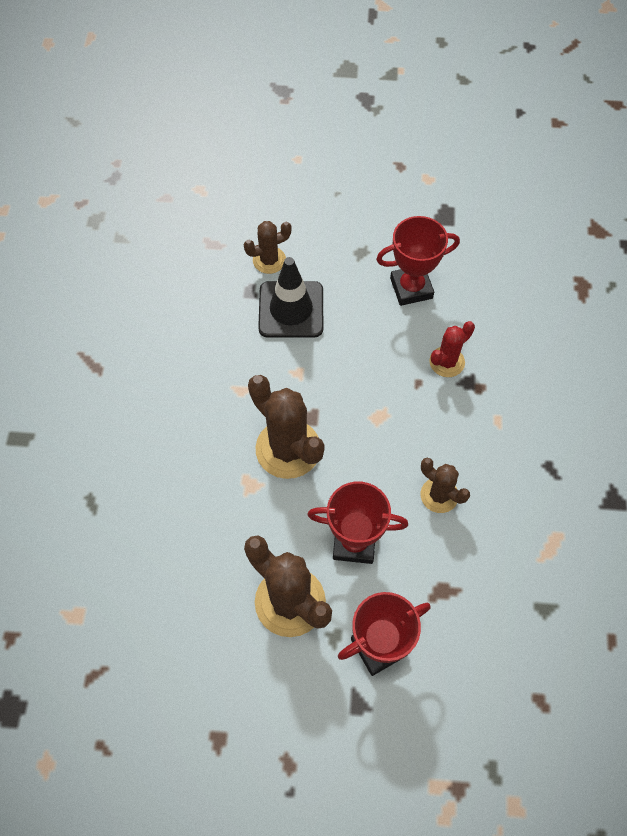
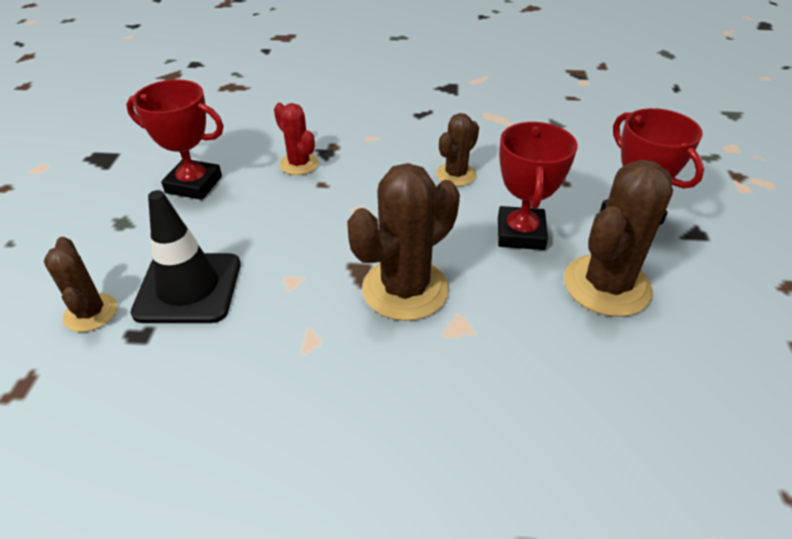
camera: 90 degrees left, 20 degrees down
red trophy [376,216,460,306] -> red trophy turned 60 degrees counterclockwise [126,79,224,200]

